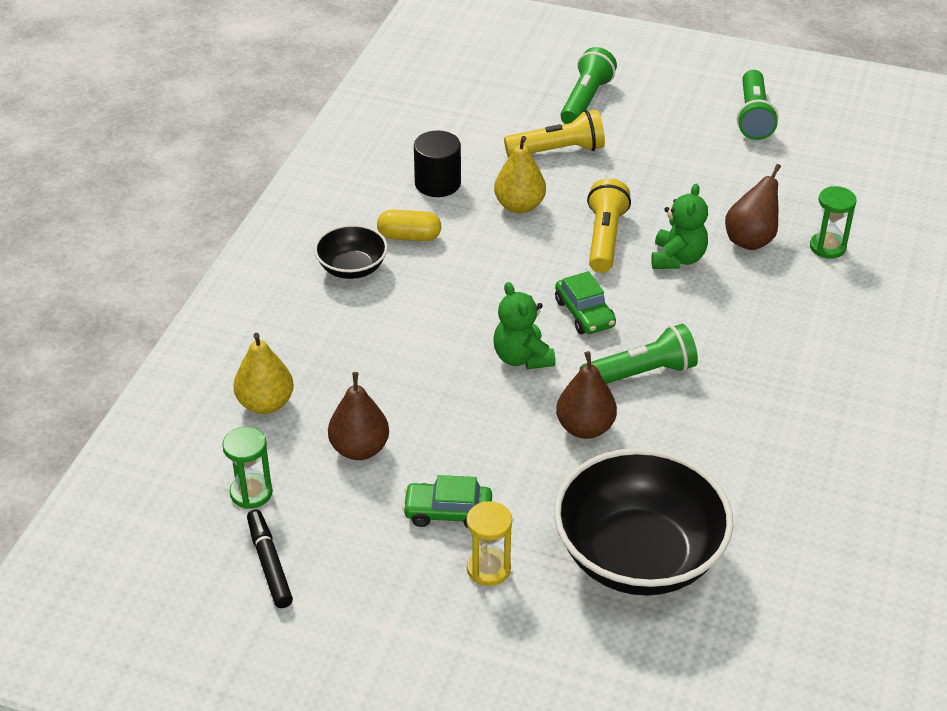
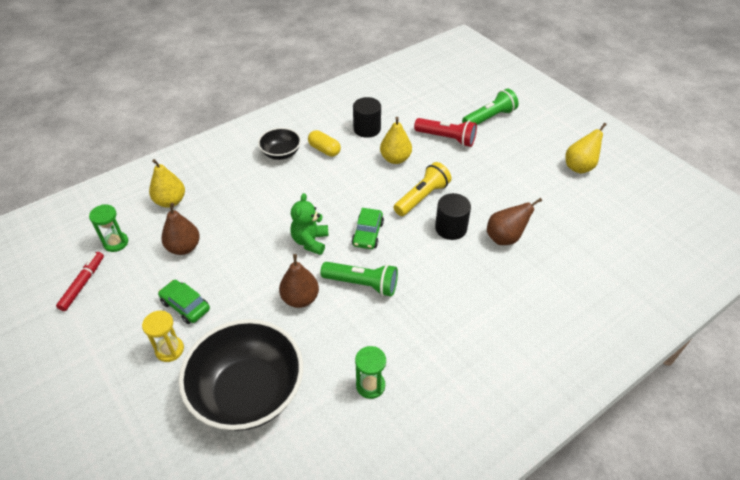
camera: 35 degrees right, 5 degrees up
black marker [247,510,293,608] -> red marker [56,252,104,311]
yellow flashlight [504,110,605,157] -> red flashlight [414,118,477,147]
green teddy bear [651,183,708,269] -> black cylinder [435,193,471,240]
green flashlight [737,70,778,140] -> yellow pear [565,123,607,174]
green hourglass [810,186,857,259] -> green hourglass moved to [355,346,386,399]

